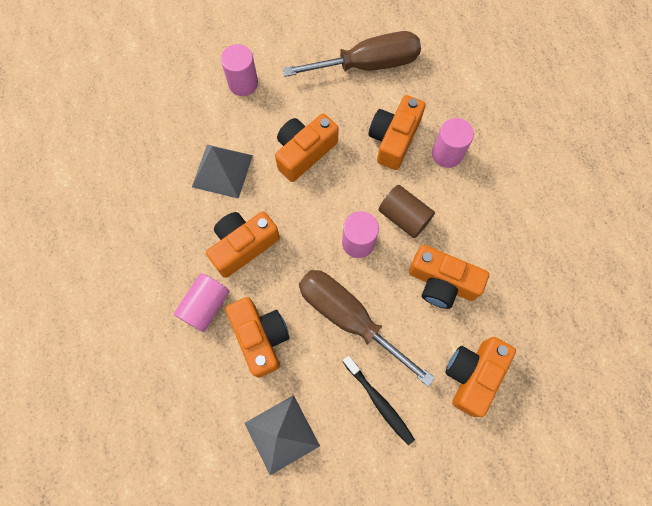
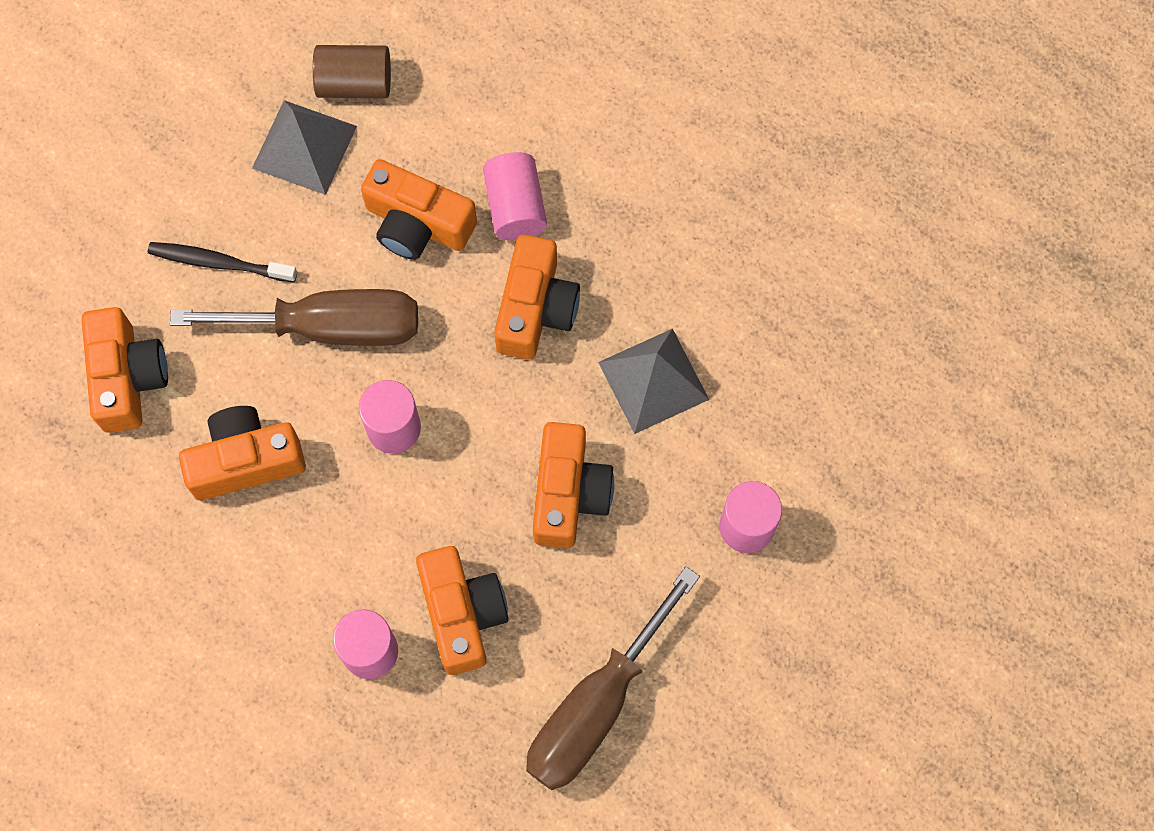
camera: 140 degrees right, 0 degrees up
brown cylinder [379,185,435,238] -> brown cylinder moved to [313,45,391,98]

